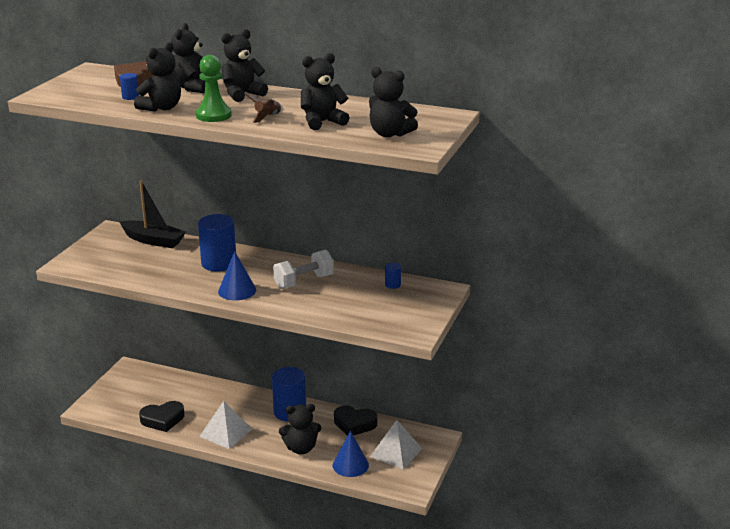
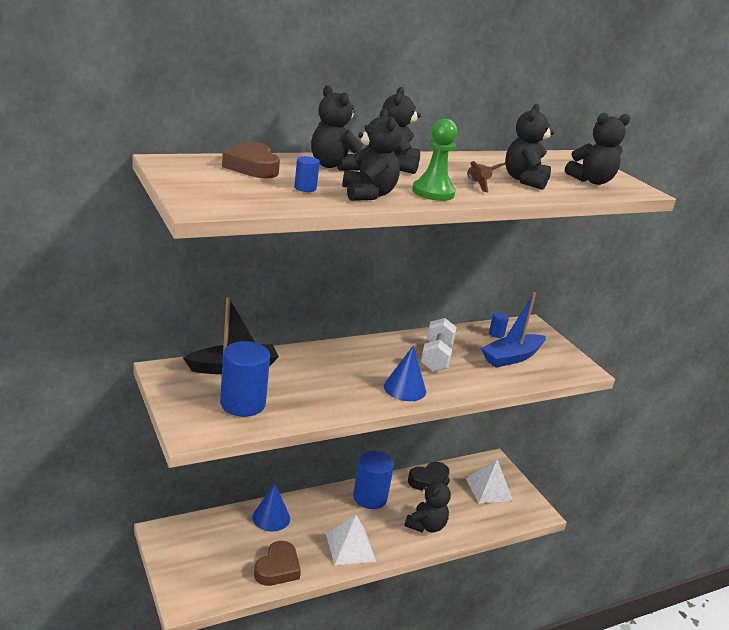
camera: 50 degrees left, 0 degrees up
black heart [139,401,184,432] -> brown heart [254,541,301,586]
blue cylinder [198,214,236,271] -> blue cylinder moved to [220,341,270,417]
blue cone [333,431,369,477] -> blue cone moved to [252,484,290,531]
none -> blue boat [481,292,546,368]

